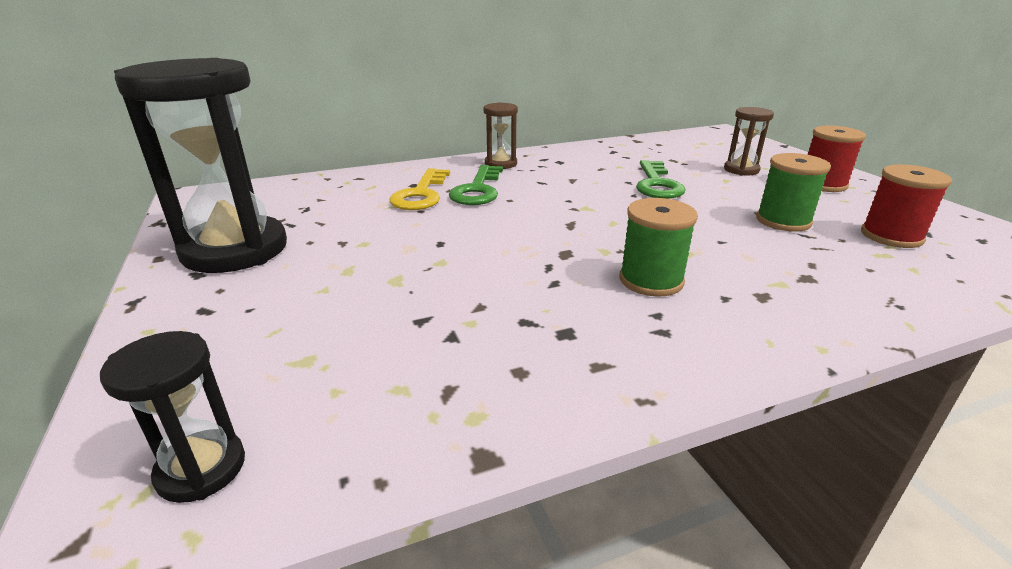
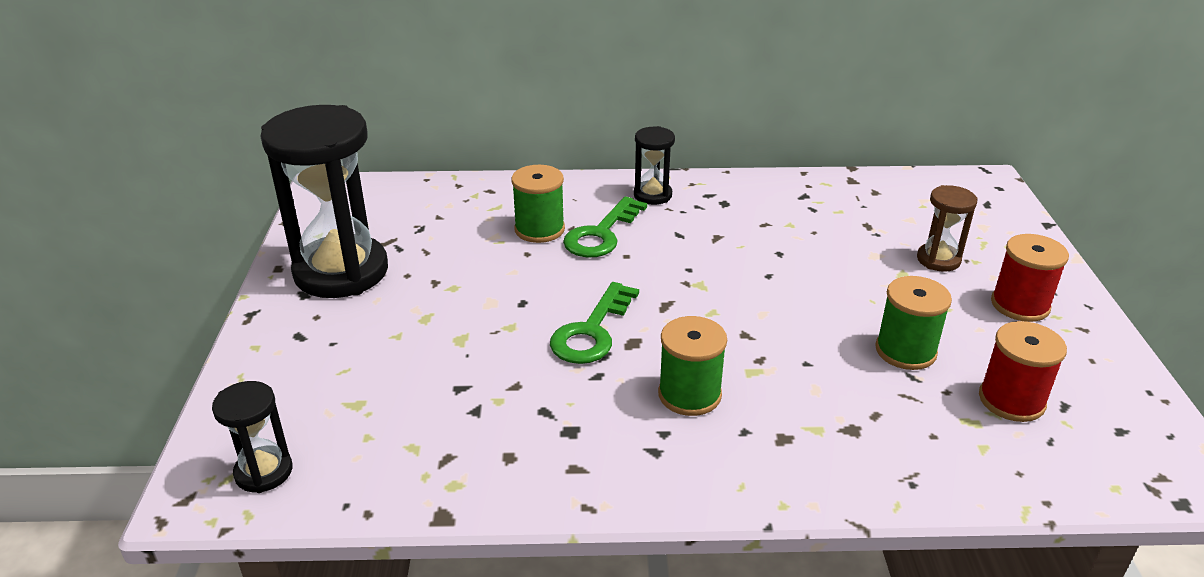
camera: 20 degrees right, 5 degrees up
yellow key [389,168,450,210] -> green spool [511,165,565,243]
brown hourglass [484,102,518,169] -> black hourglass [634,126,675,205]
green key [636,160,686,199] -> green key moved to [550,282,639,364]

